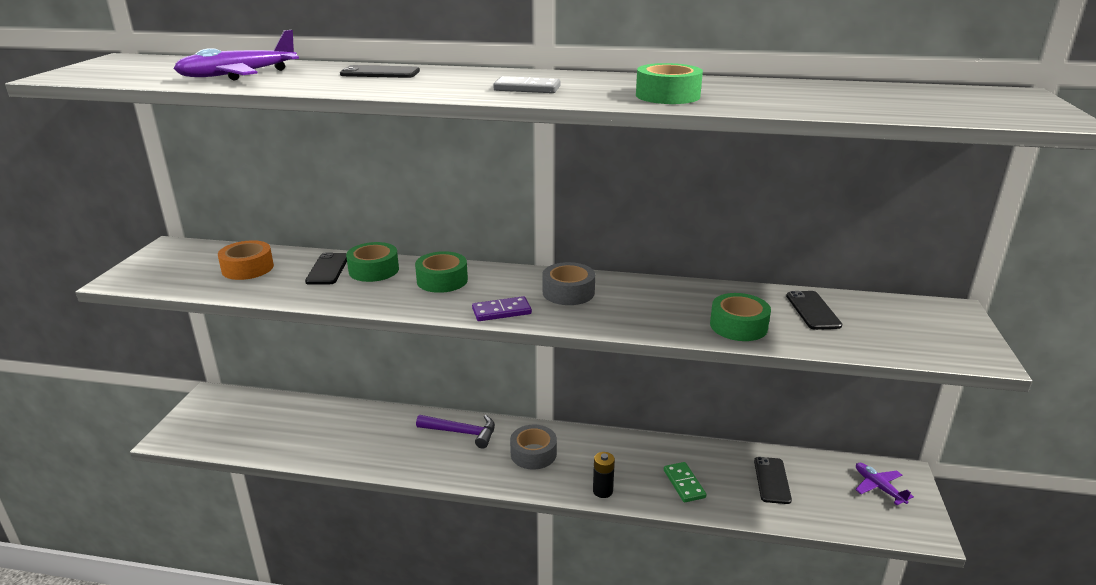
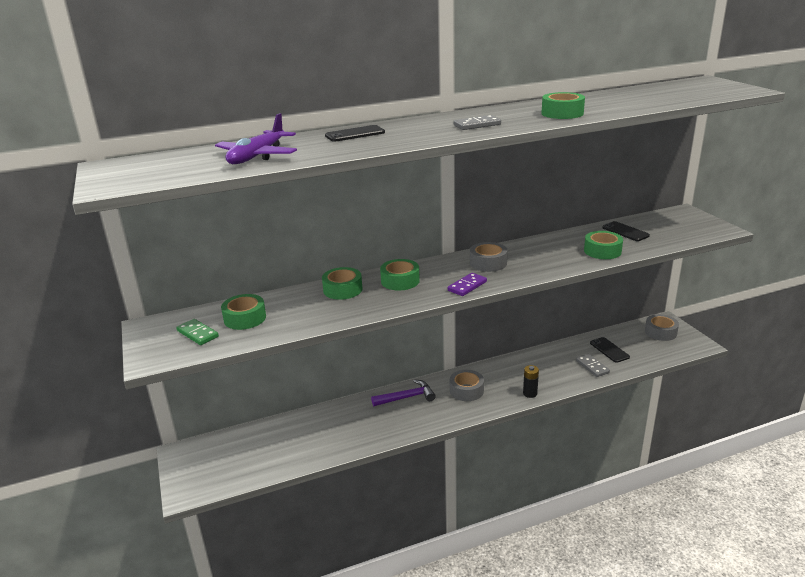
camera: 30 degrees left, 0 degrees up
orange tape [218,240,274,280] -> green tape [221,294,266,330]
black phone [305,253,347,285] -> none
green domino [664,462,707,502] -> green domino moved to [176,319,219,345]
purple plane [855,463,914,505] -> grey tape [645,314,679,341]
none -> grey domino [576,354,610,377]

